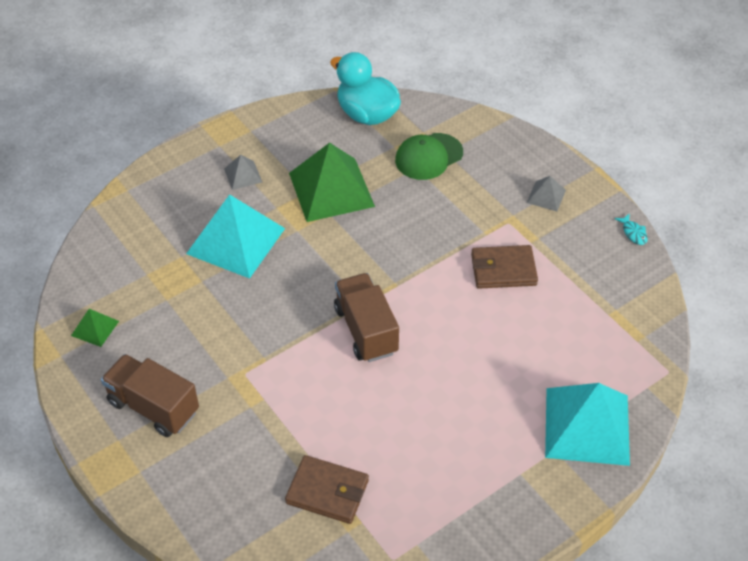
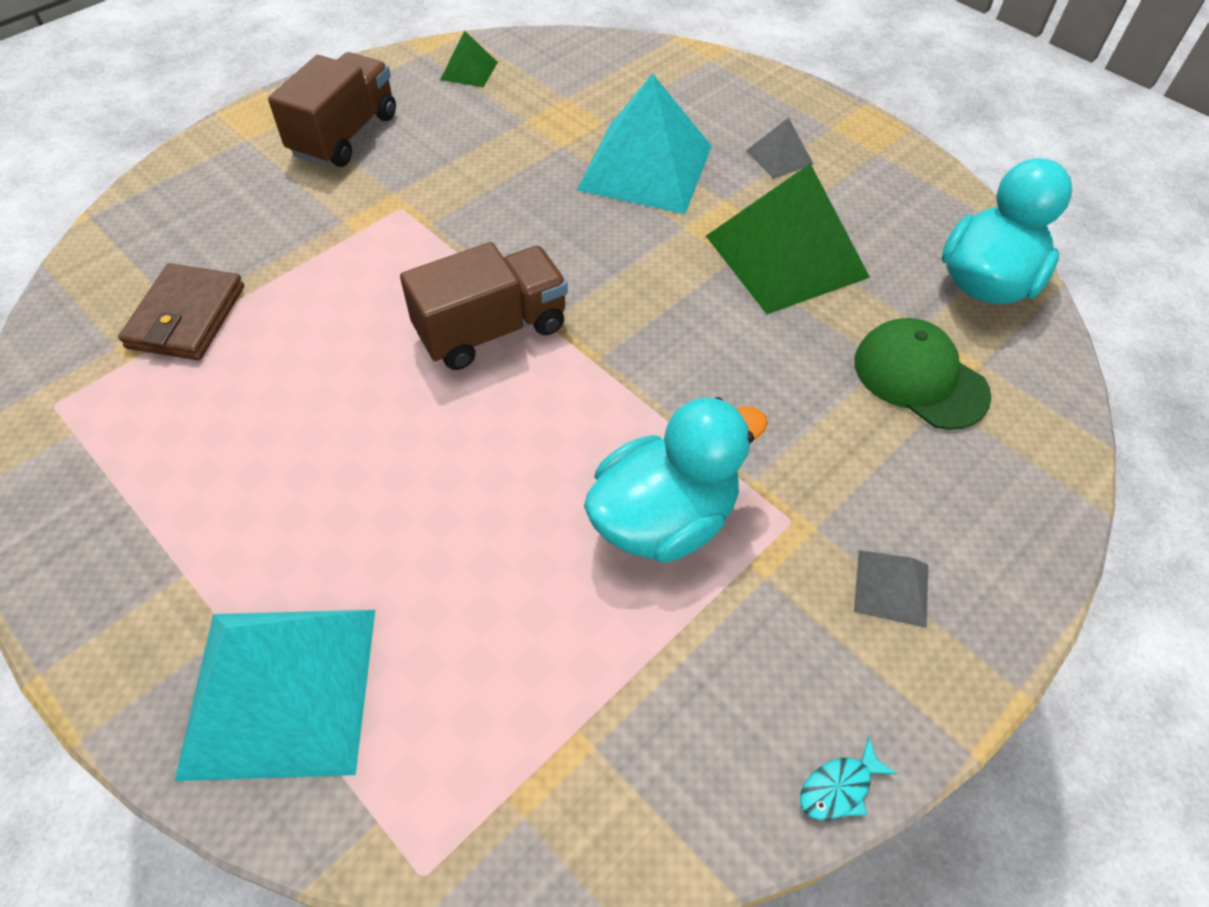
camera: 80 degrees right, 5 degrees up
brown wallet [471,245,538,289] -> turquoise duck [584,397,768,563]

